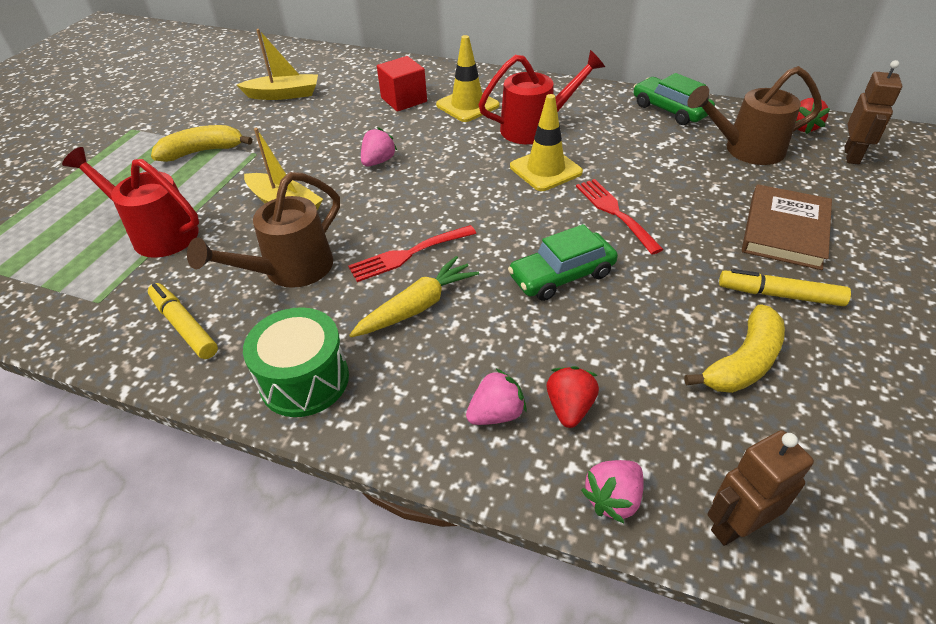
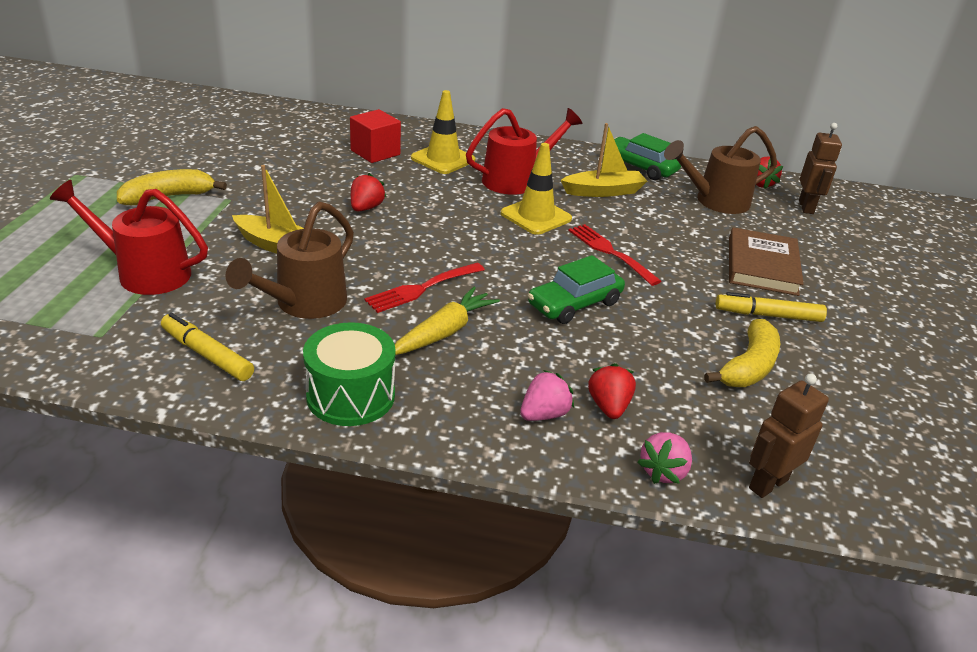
camera: 15 degrees left, 10 degrees down
yellow boat [237,29,318,100] -> yellow boat moved to [561,123,647,197]
pink strawberry [361,127,398,166] -> red strawberry [351,173,386,212]

